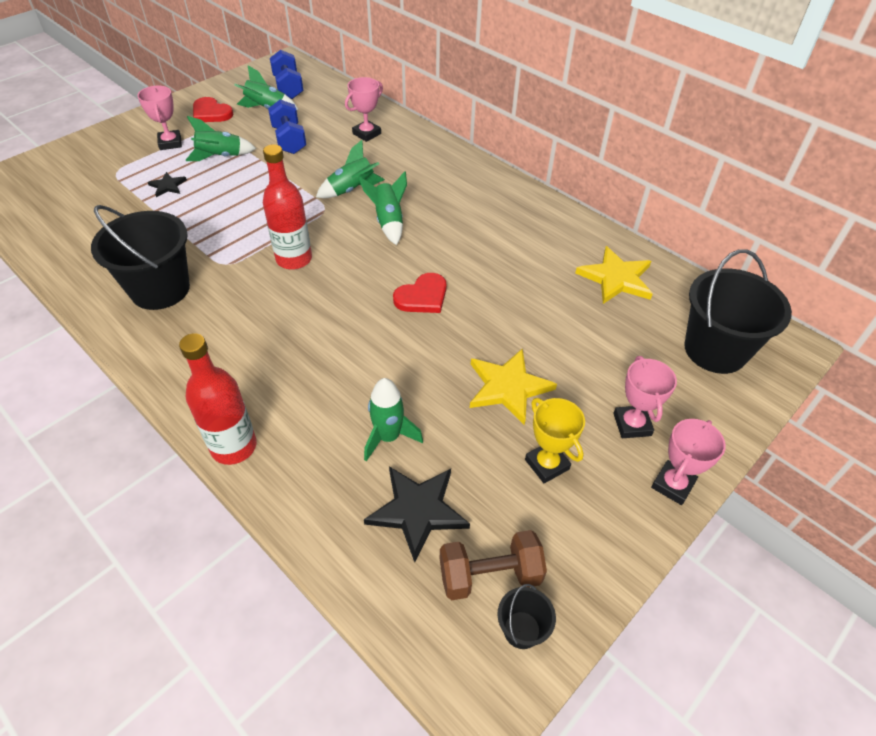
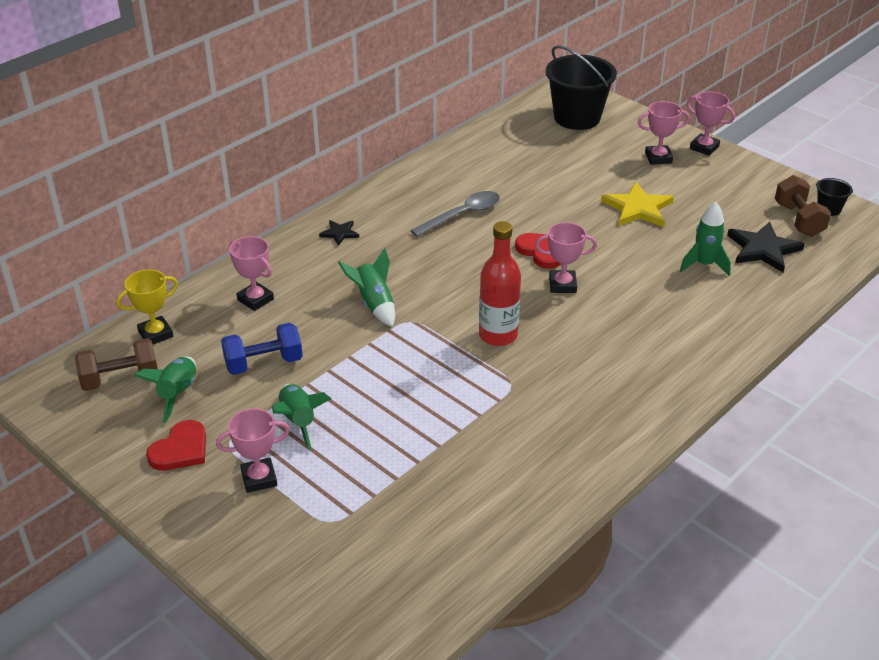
camera: 90 degrees left, 10 degrees down
black bucket [91,205,190,310] -> none
black star [148,172,187,197] -> black star moved to [319,220,359,245]
red bottle [179,333,257,465] -> none
blue dumbbell [270,50,303,99] -> brown dumbbell [75,338,158,391]
green rocket [359,171,407,245] -> none
yellow trophy [525,398,585,483] -> yellow trophy moved to [116,269,178,344]
yellow star [575,246,653,304] -> none
none -> grey spoon [410,191,500,237]
none -> pink trophy [535,222,597,293]

